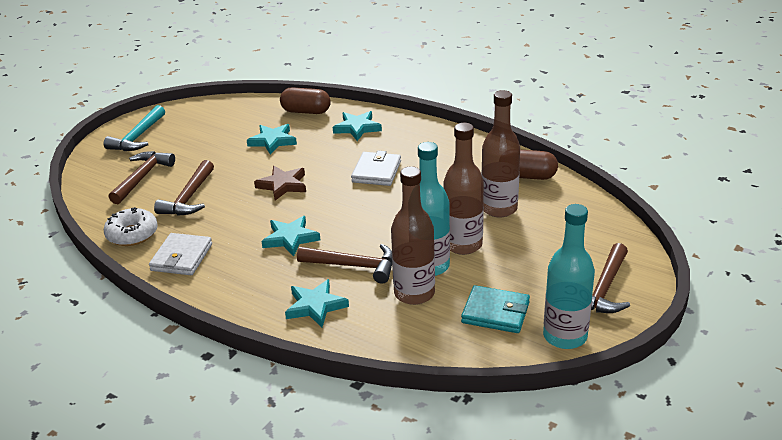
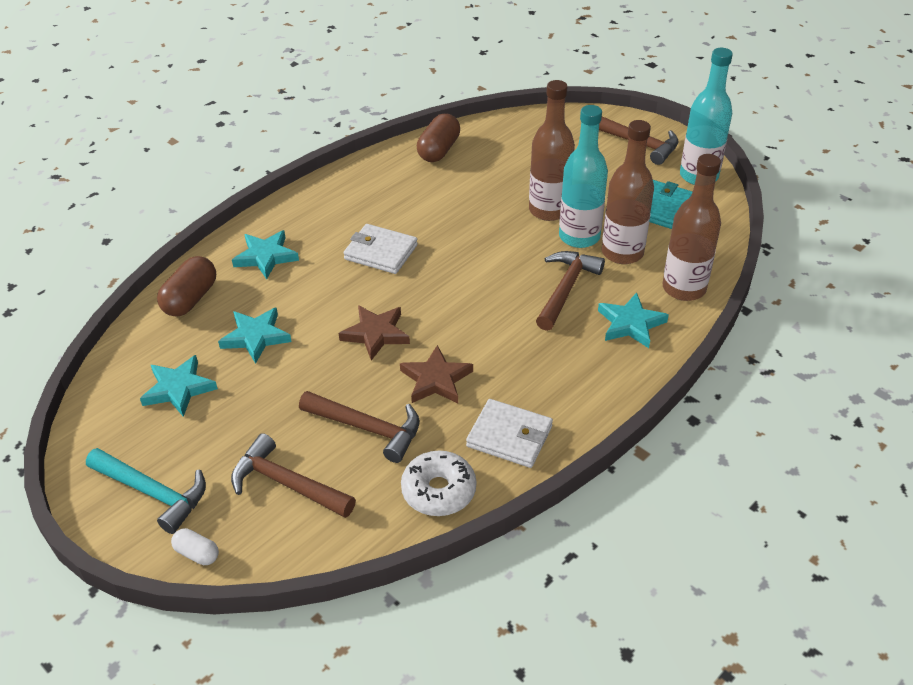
camera: 80 degrees left, 10 degrees up
turquoise star [261,216,320,257] -> turquoise star moved to [140,355,218,417]
brown bottle [481,90,520,218] -> brown bottle moved to [663,154,721,301]
none -> white capsule [171,528,219,565]
none -> brown star [400,345,473,403]

